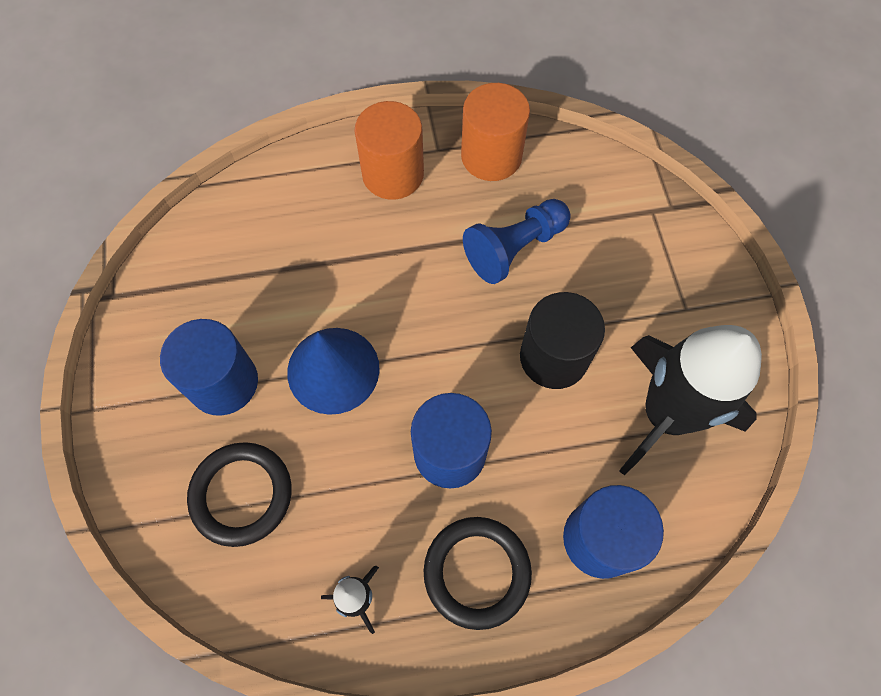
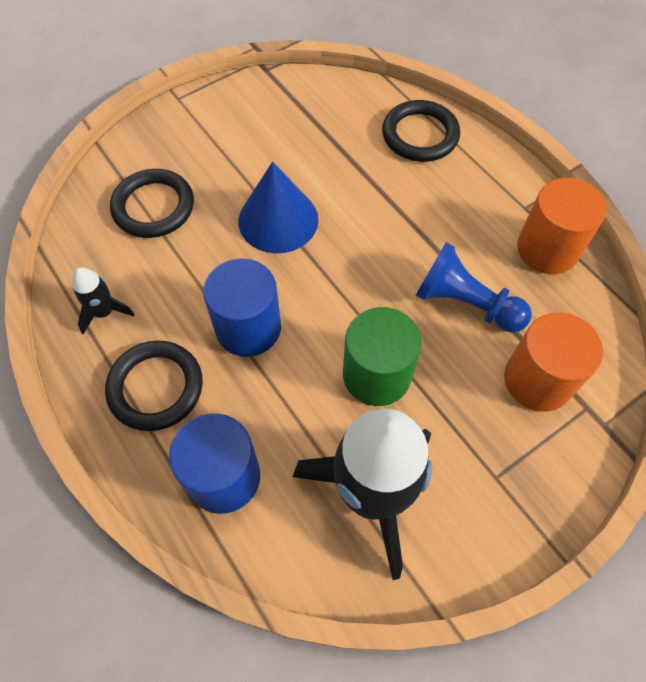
camera: 65 degrees right, 5 degrees down
blue cylinder [160,319,258,416] -> none
orange cylinder [355,101,424,200] -> orange cylinder moved to [504,312,603,412]
black cylinder [520,292,605,389] -> green cylinder [343,307,422,406]
none -> black ring [382,100,460,162]

